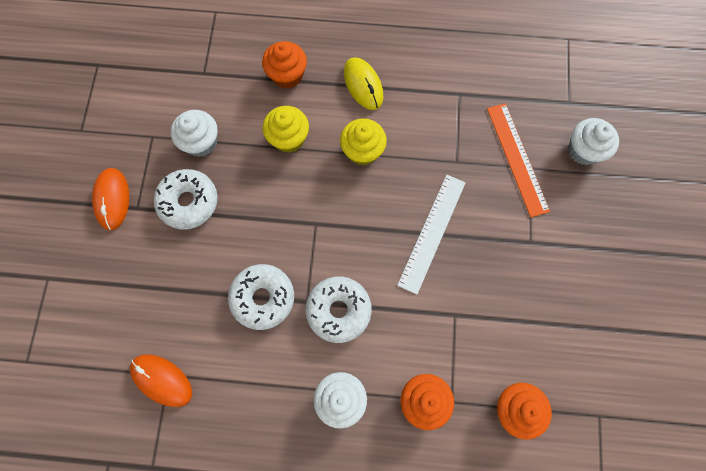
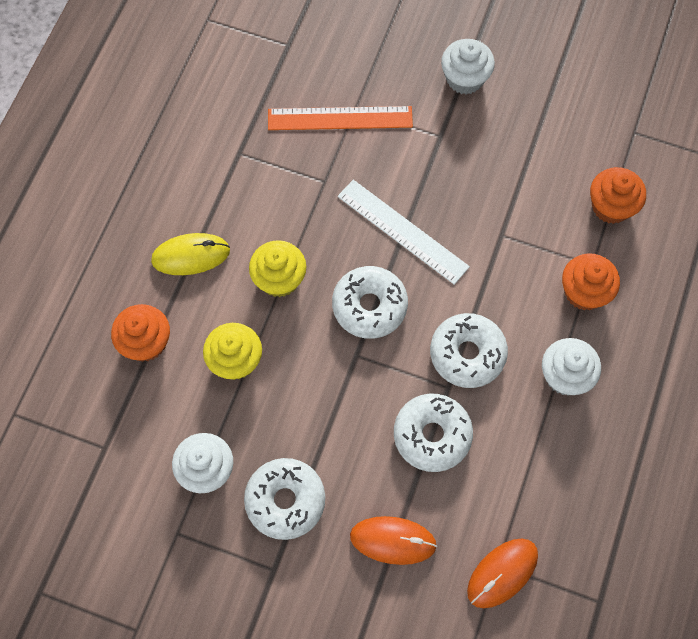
camera: 75 degrees left, 5 degrees down
orange mouse [92,168,129,230] -> orange mouse moved to [350,516,437,565]
white cupcake [568,118,619,165] -> white cupcake moved to [441,39,495,94]
none -> white donut [332,266,408,339]

